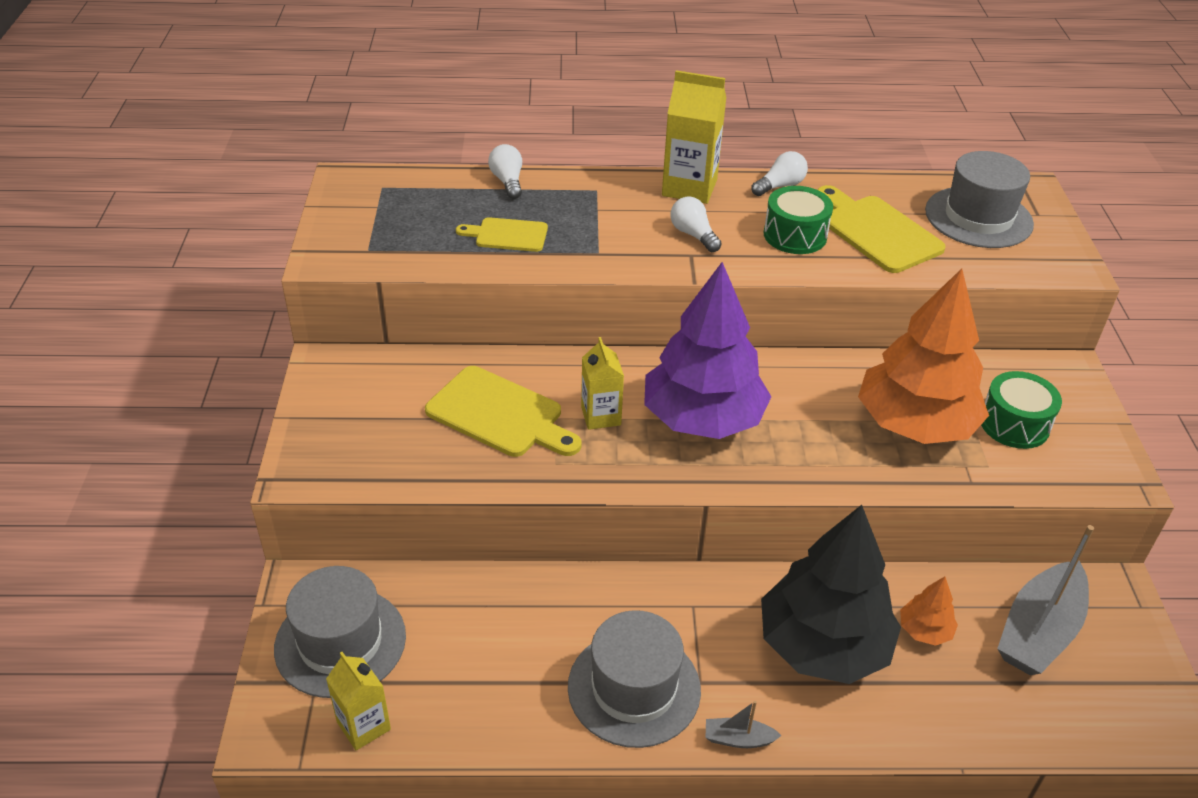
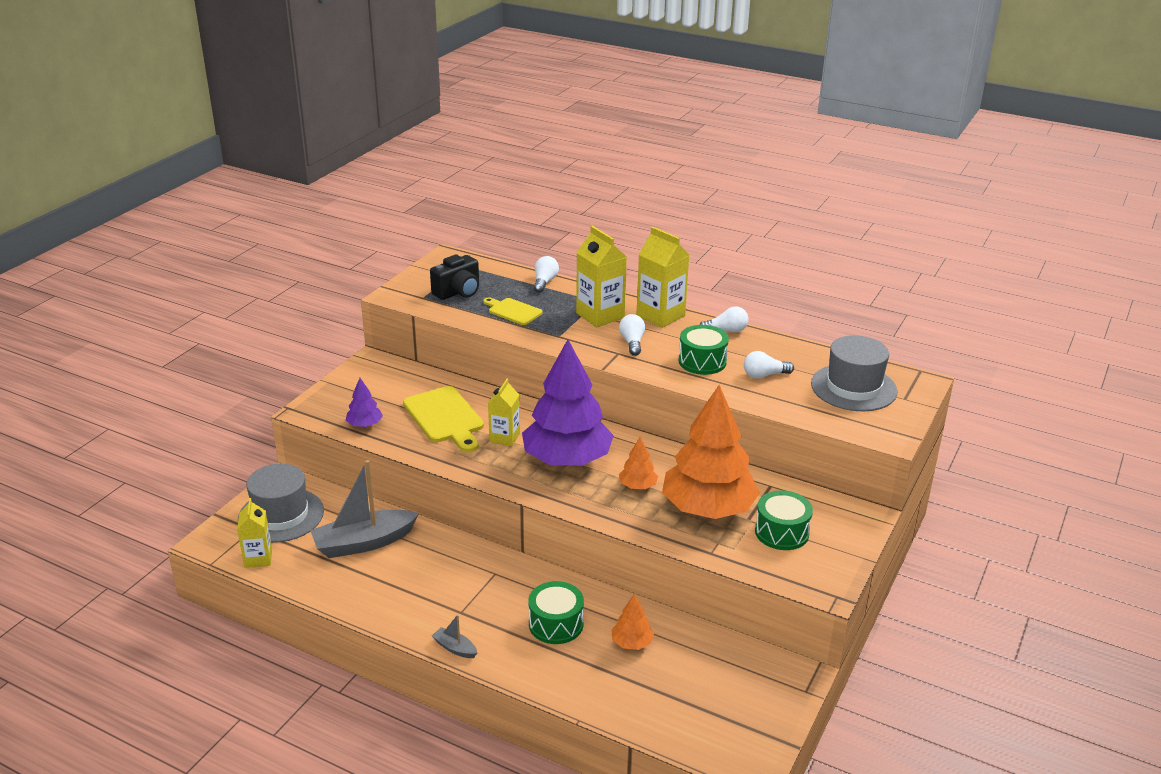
camera: 30 degrees right, 10 degrees down
grey hat [568,610,701,748] -> none
black tree [761,505,901,684] -> green drum [528,581,584,644]
yellow cutting board [817,185,946,273] -> white light bulb [744,351,794,379]
grey boat [997,525,1094,675] -> grey boat moved to [310,460,419,558]
none -> purple tree [346,378,383,427]
none -> black camera [430,254,479,300]
none -> yellow carton [576,226,627,327]
none -> orange tree [619,437,658,489]

